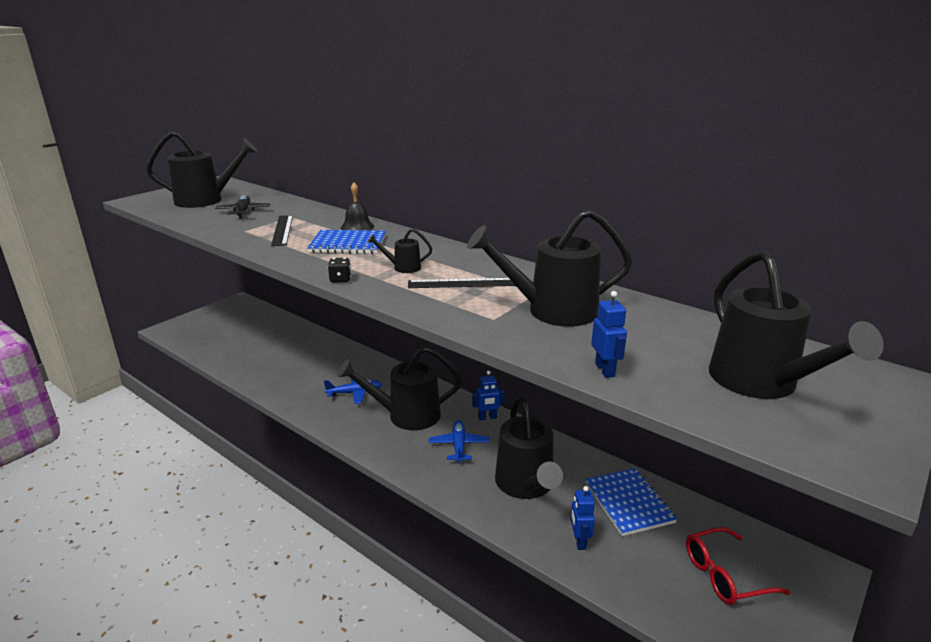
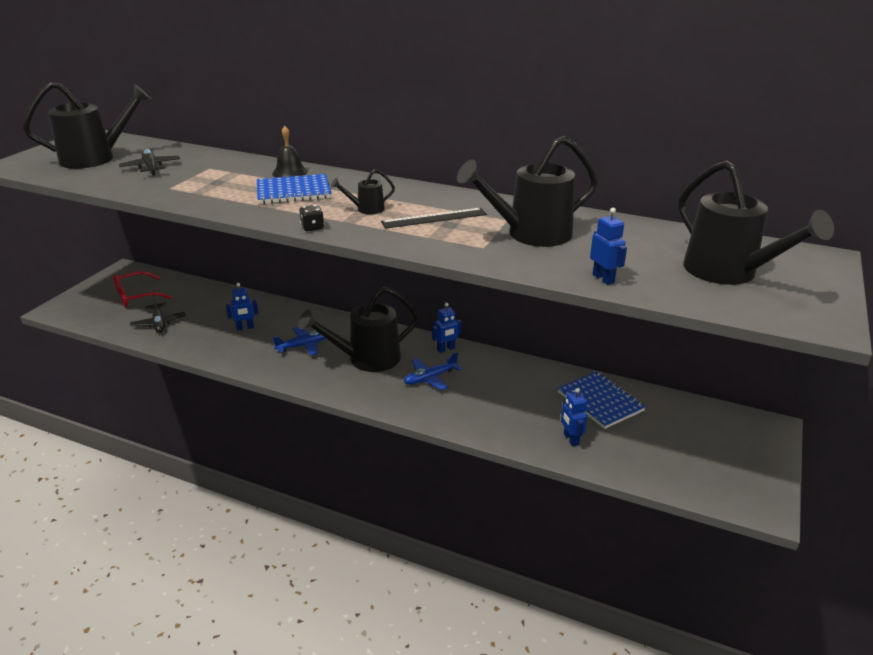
camera: 15 degrees left, 5 degrees up
black ruler [271,215,293,246] -> none
blue plane [429,420,489,463] -> blue plane turned 105 degrees counterclockwise [404,352,462,390]
black watering can [495,395,563,499] -> none
red glasses [686,527,791,605] -> red glasses moved to [113,271,172,307]
none -> black plane [130,294,186,333]
none -> blue robot [226,283,259,331]

